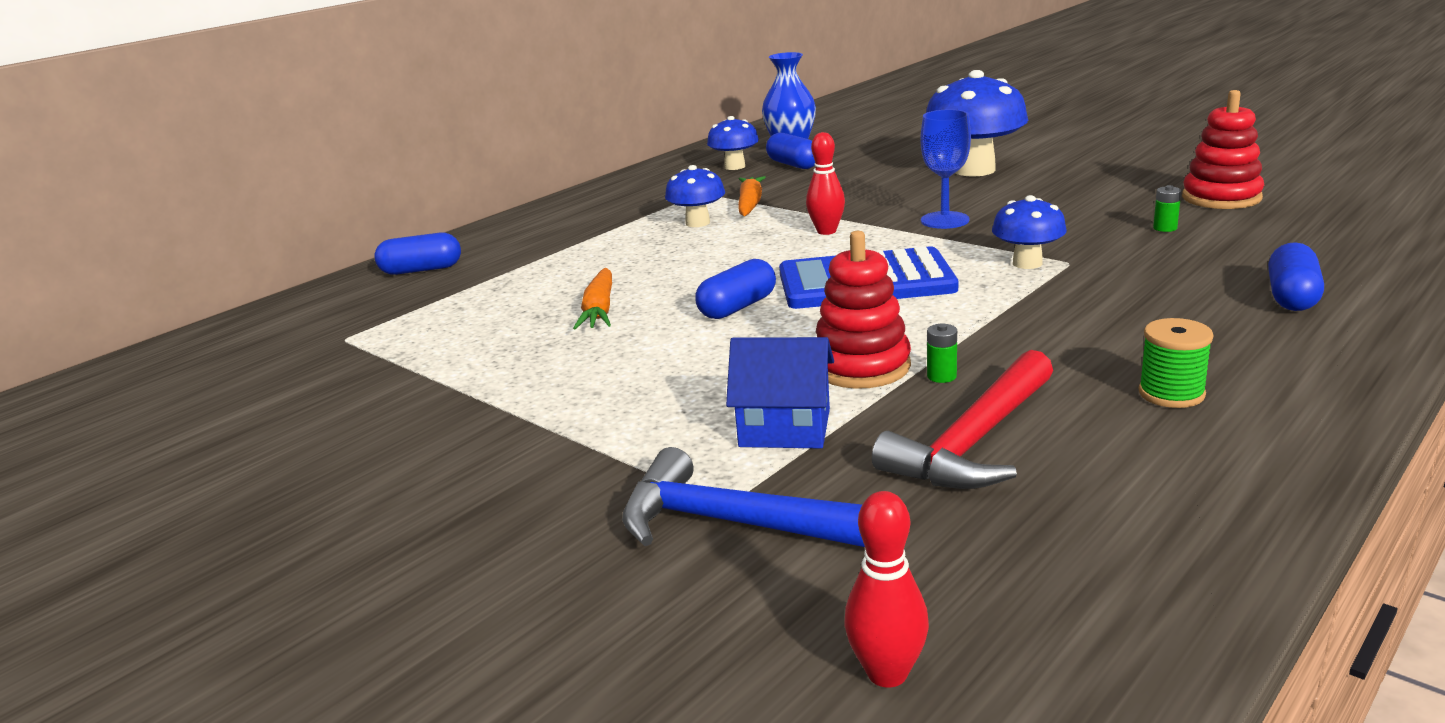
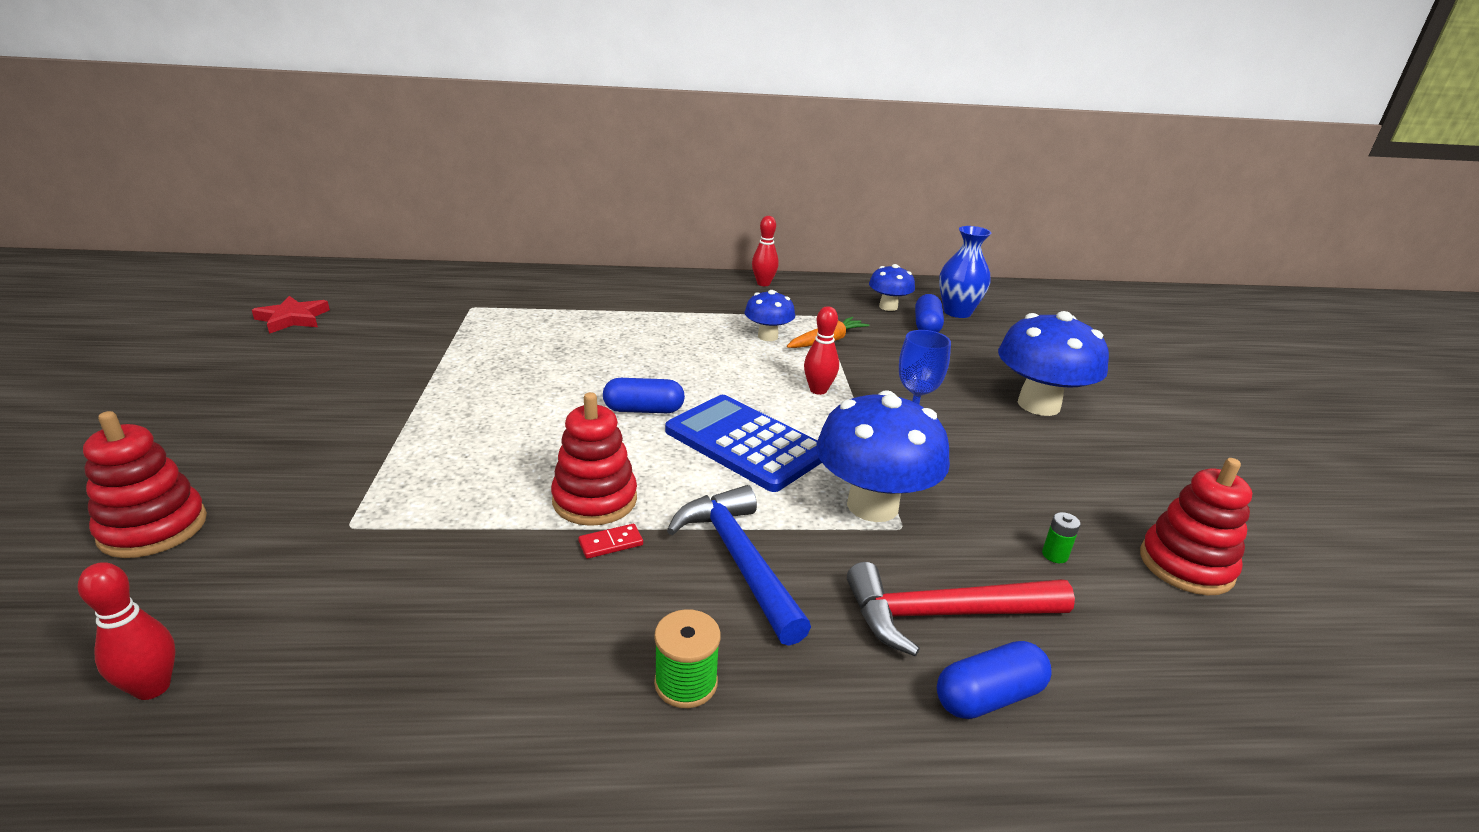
camera: 40 degrees right, 5 degrees up
blue capsule [374,233,461,275] -> none
orange carrot [573,268,612,330] -> none
blue hammer [622,447,865,547] -> blue hammer moved to [667,485,811,646]
blue house [726,337,834,448] -> none
red hammer [872,350,1053,489] -> red hammer moved to [847,562,1075,656]
green battery [927,323,957,383] -> red domino [578,524,643,559]
blue mushroom [992,195,1067,269] -> blue mushroom [816,390,950,522], size x1.79
none -> red stacking toy [83,411,207,558]
none -> red star [252,296,330,334]
none -> red bowling pin [752,216,779,286]

